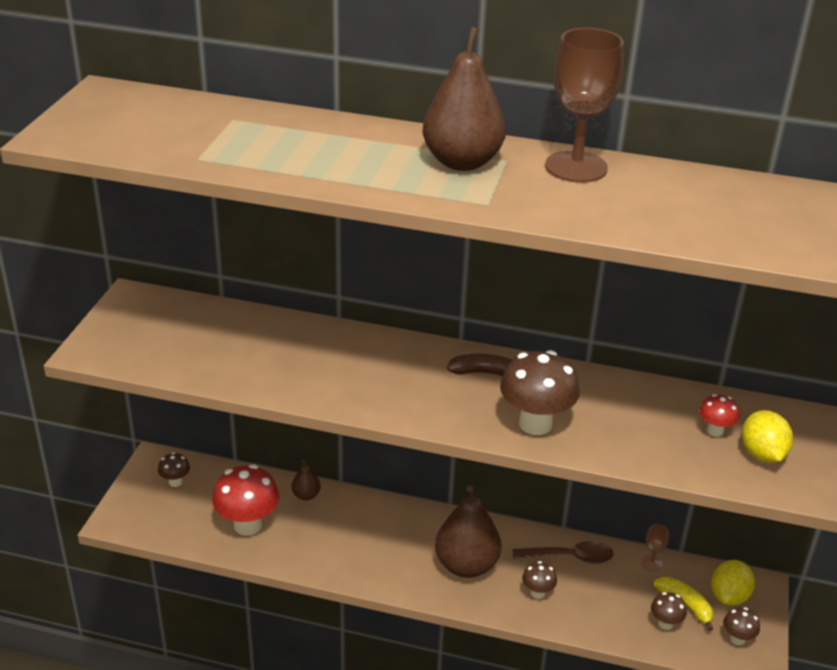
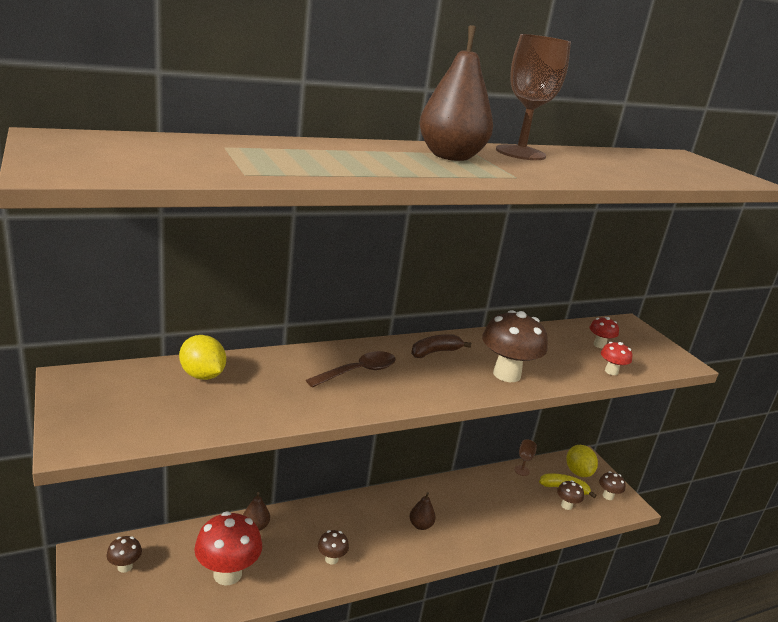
camera: 40 degrees left, 10 degrees down
brown pear [435,486,501,578] -> brown pear [410,492,436,530], size x0.47
brown spoon [512,541,614,564] -> brown spoon moved to [306,351,396,388]
brown mushroom [522,561,557,599] -> brown mushroom moved to [318,530,349,565]
yellow lemon [742,410,793,463] -> yellow lemon moved to [179,335,226,380]
none -> red mushroom [601,342,632,375]

